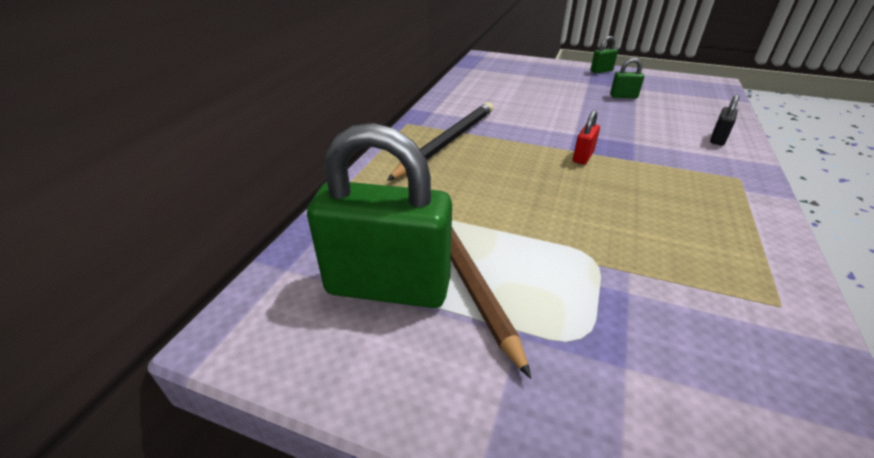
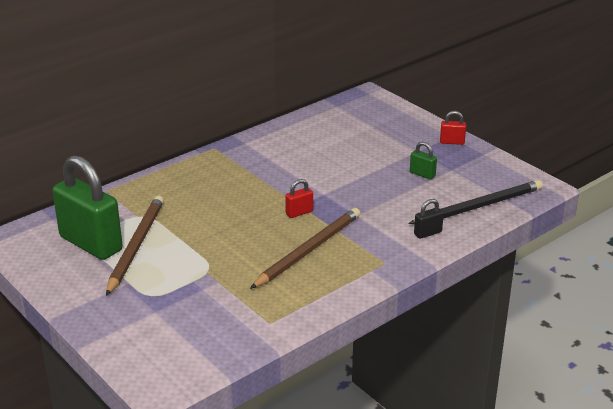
camera: 30 degrees right, 5 degrees down
black pencil [387,102,493,181] -> black pencil moved to [408,180,543,224]
green padlock [590,36,618,74] -> red padlock [440,111,466,145]
none -> brown pencil [250,208,360,289]

